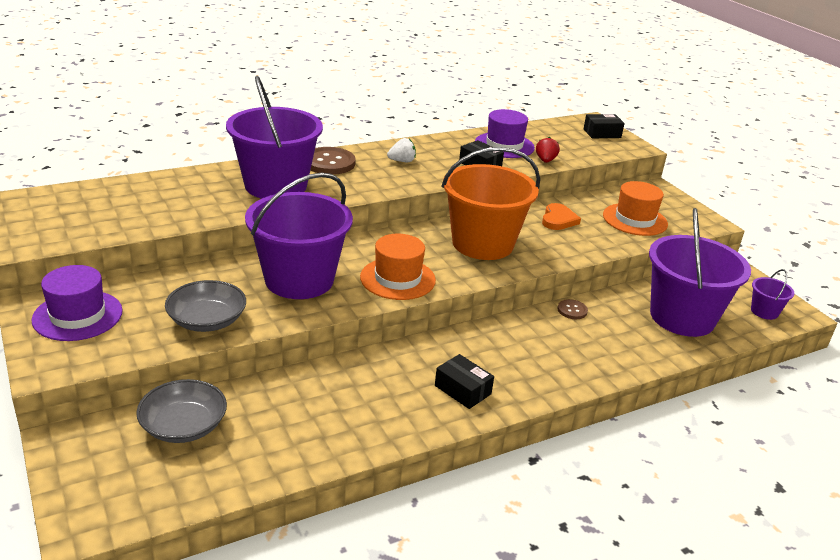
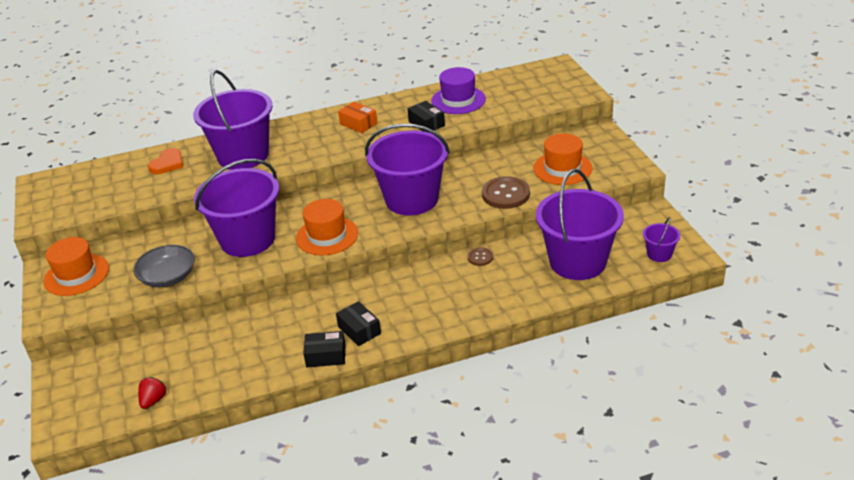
camera: 15 degrees right, 5 degrees up
purple hat [32,265,123,341] -> orange hat [43,237,109,296]
grey bowl [136,379,227,443] -> none
brown button [311,147,356,175] -> brown button moved to [482,176,530,209]
white strawberry [387,138,416,162] -> orange box [338,102,377,133]
orange bucket [442,147,540,260] -> purple bucket [365,124,450,216]
red strawberry [536,137,560,163] -> red strawberry moved to [138,377,167,409]
orange heart [542,203,581,230] -> orange heart moved to [148,148,183,174]
black box [584,114,625,138] -> black box moved to [303,331,345,367]

